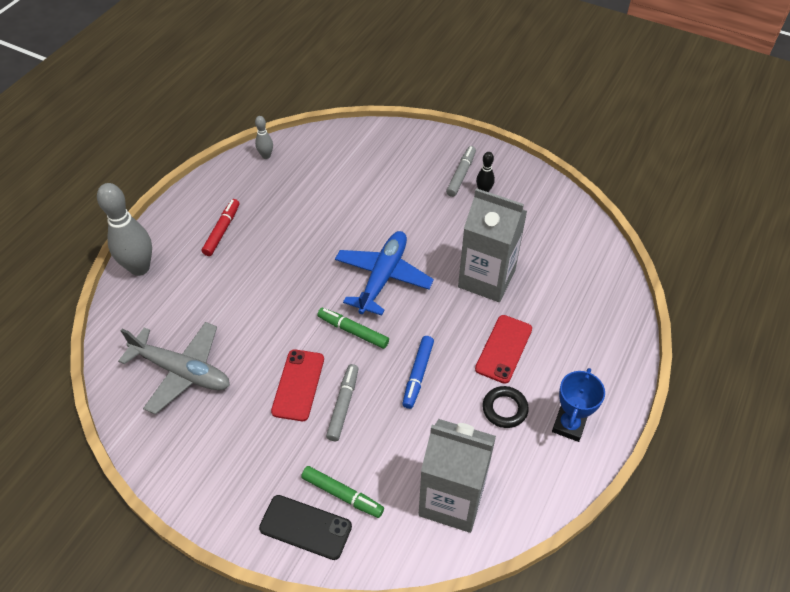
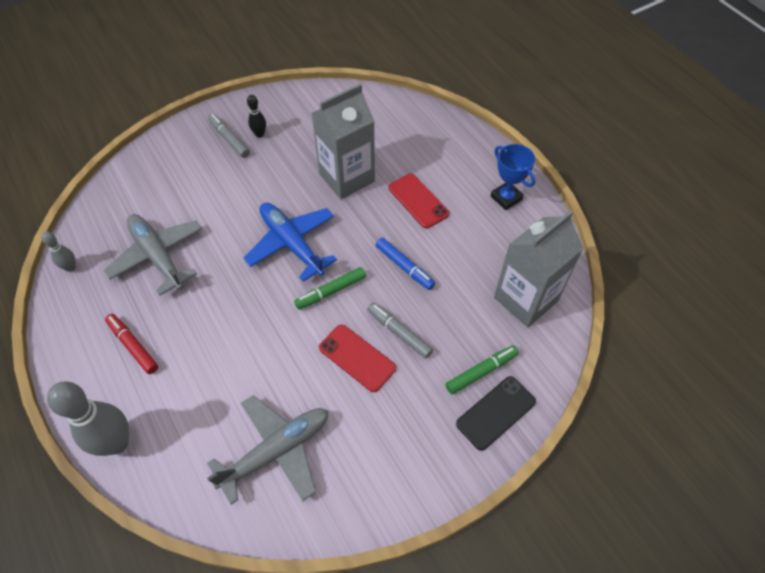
camera: 60 degrees left, 5 degrees up
black ring [482,386,529,428] -> none
none -> grey plane [104,214,202,295]

